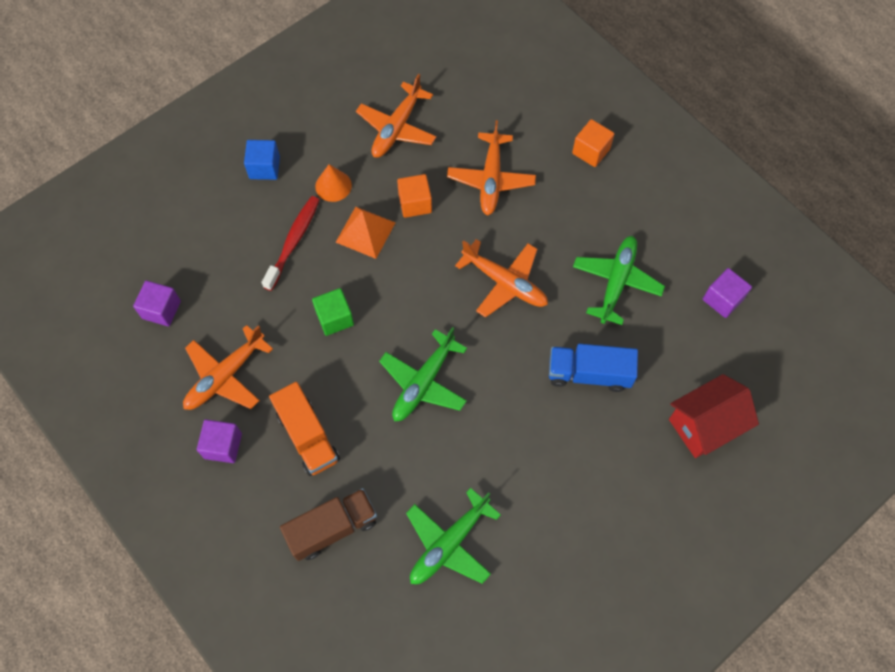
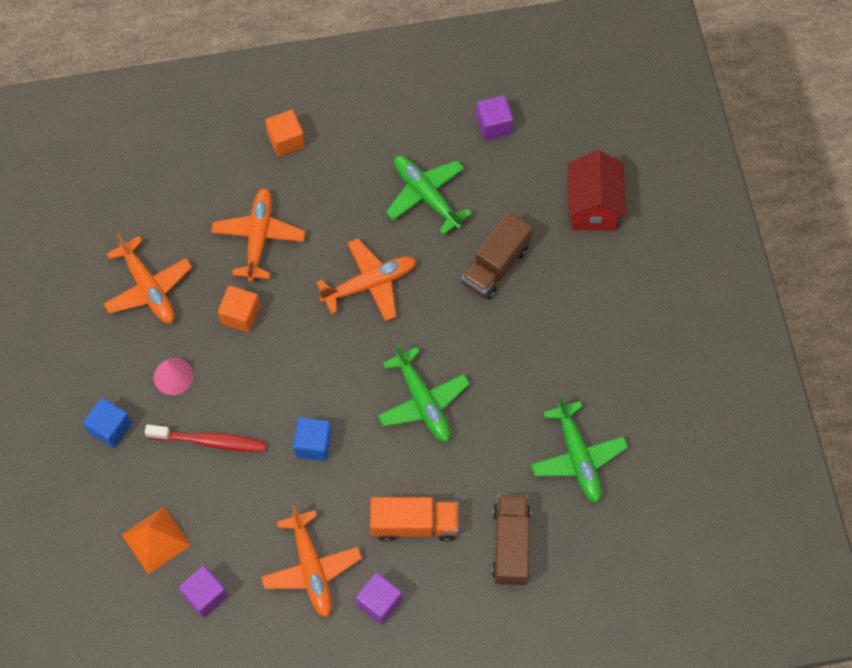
camera: 60 degrees left, 0 degrees up
red toothbrush [261,196,319,291] -> red toothbrush turned 135 degrees clockwise [145,424,266,452]
green cube [312,288,354,336] -> blue cube [293,417,332,461]
orange cone [315,164,352,202] -> pink cone [154,358,194,395]
orange pyramid [336,207,396,259] -> orange pyramid moved to [122,507,191,574]
orange plane [447,120,536,216] -> orange plane turned 120 degrees counterclockwise [211,188,305,282]
blue truck [549,344,638,392] -> brown truck [462,212,533,300]

